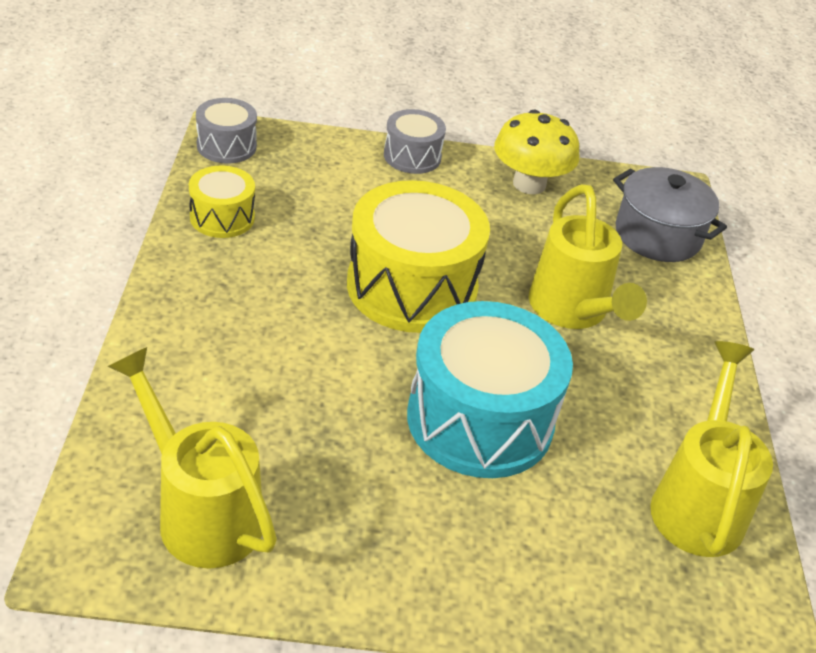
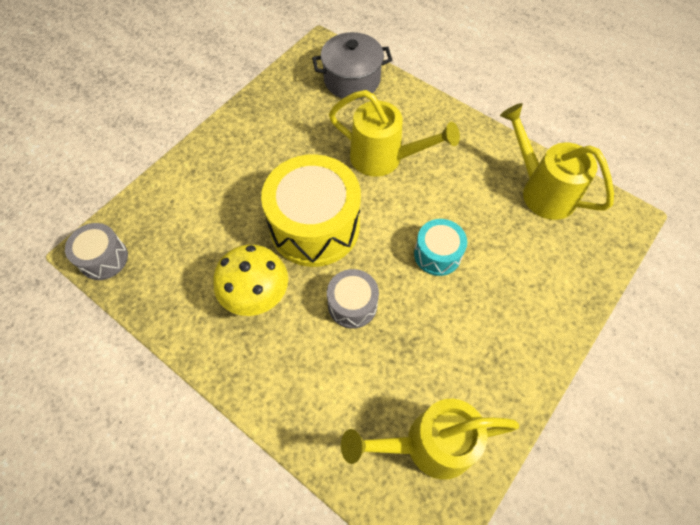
camera: 50 degrees left, 20 degrees up
yellow drum [189,166,255,238] -> none
grey drum [384,109,446,174] -> grey drum moved to [327,269,379,329]
turquoise drum [407,301,573,478] -> turquoise drum [414,219,467,276], size x0.51
yellow mushroom [494,110,579,194] -> yellow mushroom moved to [213,244,288,316]

